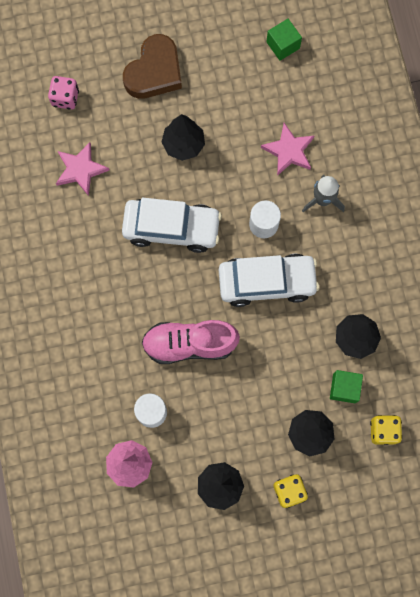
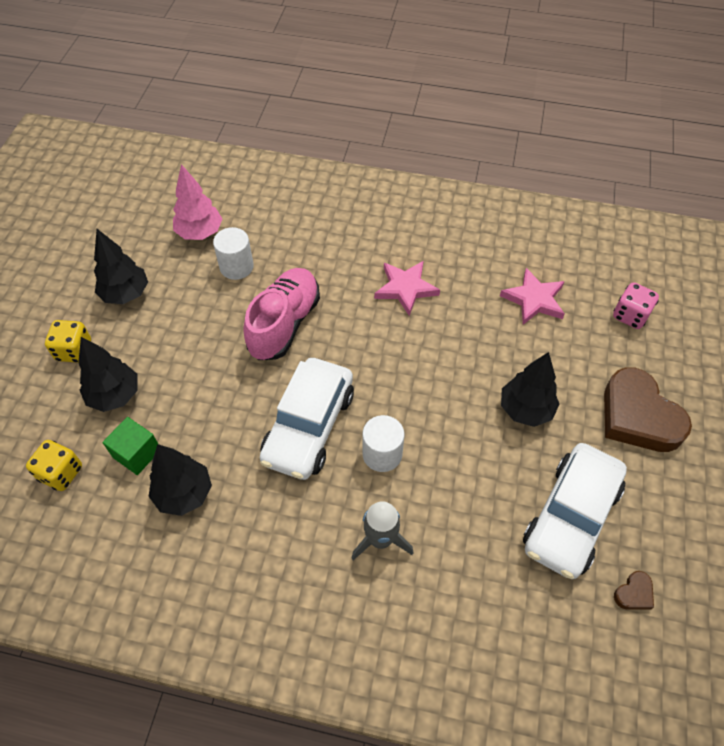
camera: 115 degrees right, 20 degrees down
white car [122,198,222,253] -> white car moved to [523,443,627,579]
pink star [261,123,314,176] -> pink star moved to [374,261,440,316]
green cube [266,19,302,61] -> brown heart [614,571,654,610]

